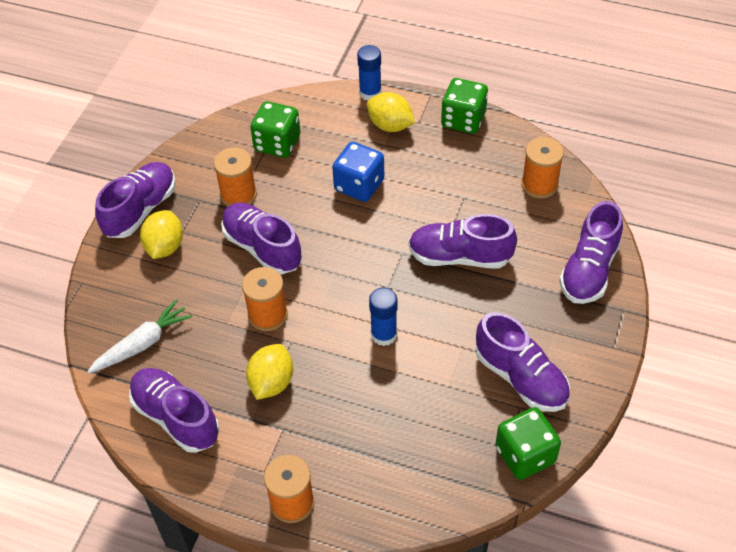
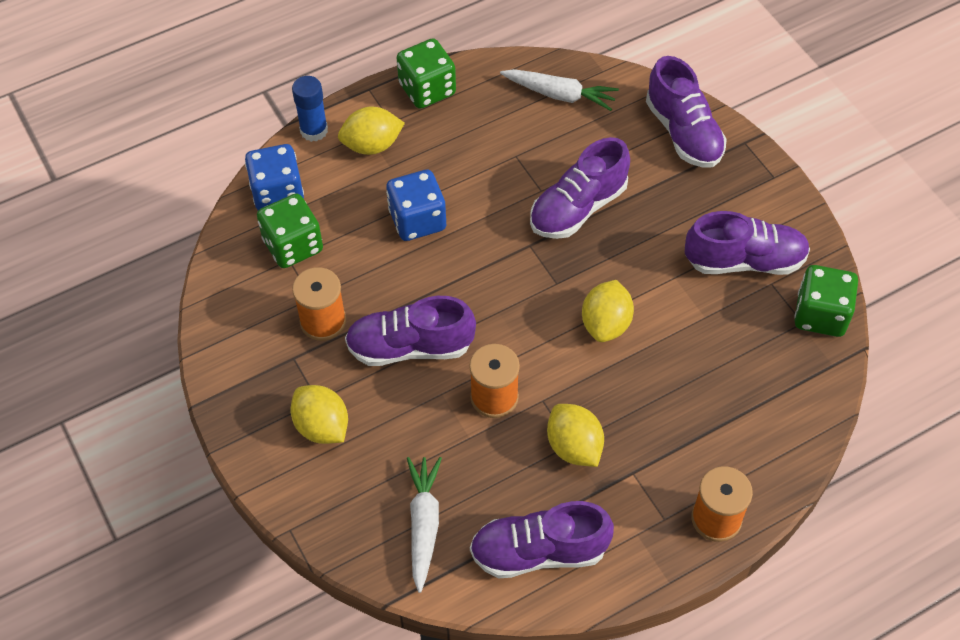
camera: 50 degrees left, 5 degrees up
purple shoe [95,162,176,238] -> none
blue glue stick [369,288,397,346] -> yellow lemon [582,280,634,342]
orange spool [521,137,564,199] -> white carrot [500,69,619,111]
none -> blue dice [245,144,304,211]

